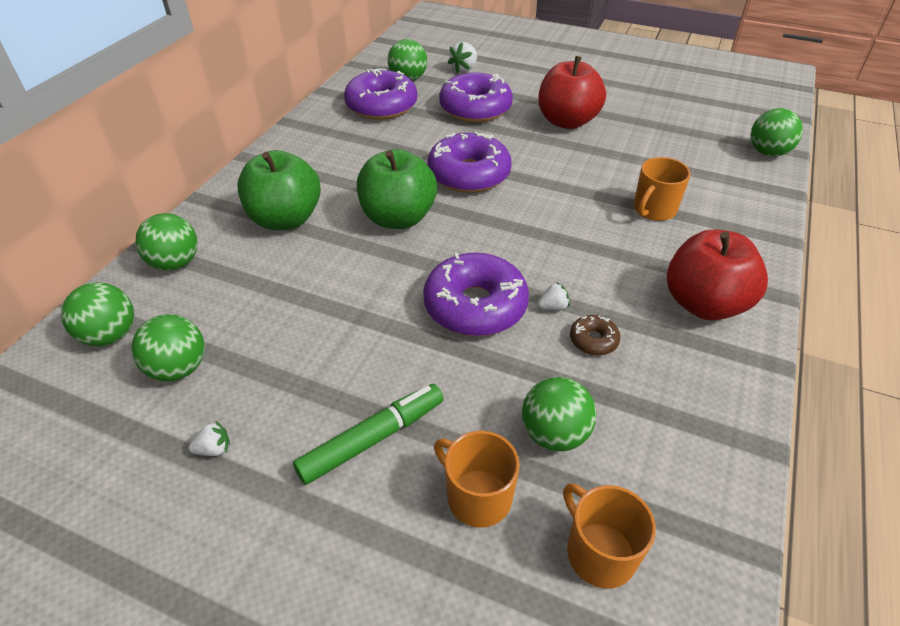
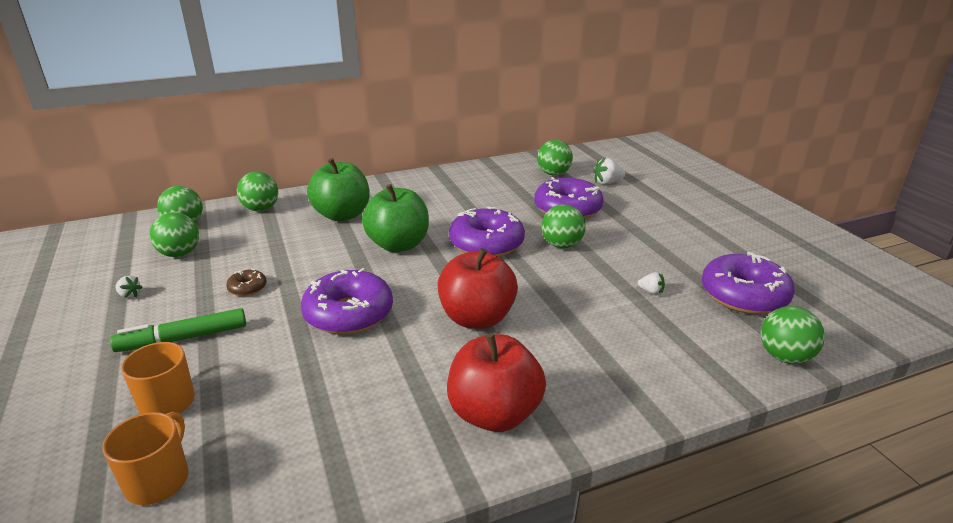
camera: 45 degrees right, 15 degrees down
green marker [293,384,444,485] -> green marker turned 150 degrees clockwise [110,308,246,352]
purple donut [344,68,417,120] -> purple donut moved to [702,252,795,314]
green ball [522,377,596,451] -> green ball moved to [542,204,586,248]
white strawberry [537,282,570,310] -> white strawberry moved to [638,272,665,295]
red apple [538,56,606,129] -> red apple moved to [438,248,518,329]
brown donut [570,315,620,356] -> brown donut moved to [226,269,267,296]
orange mug [634,157,691,221] -> none

